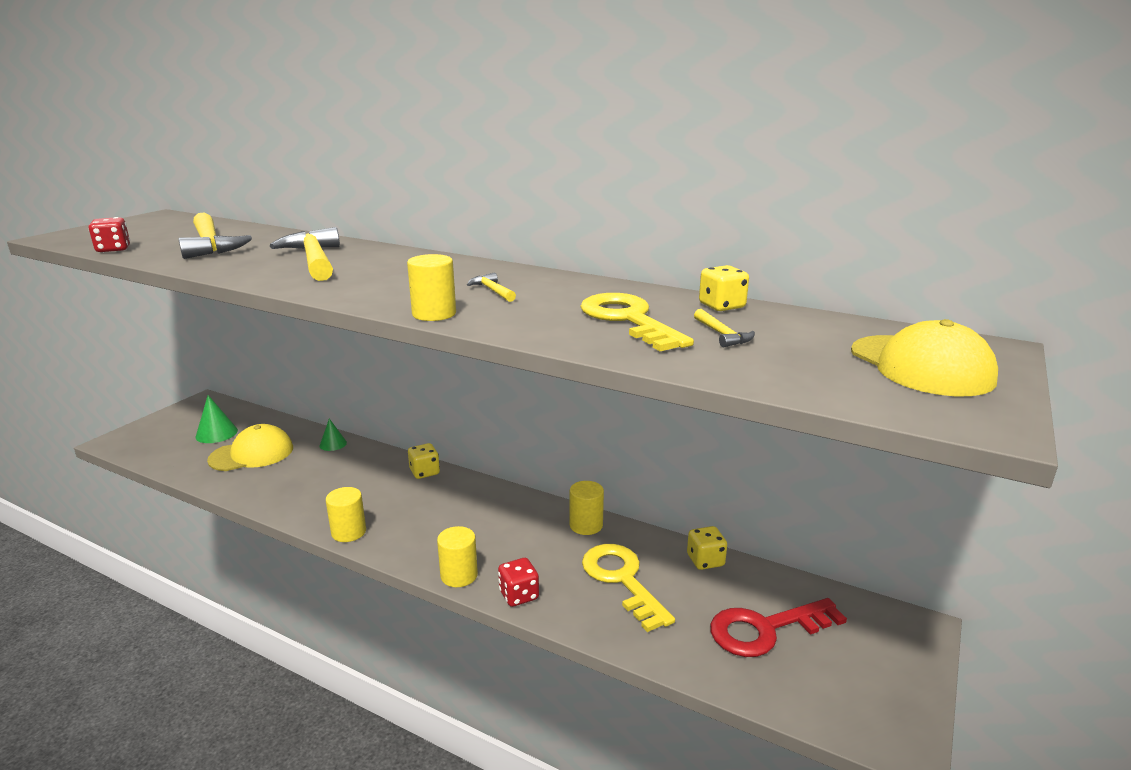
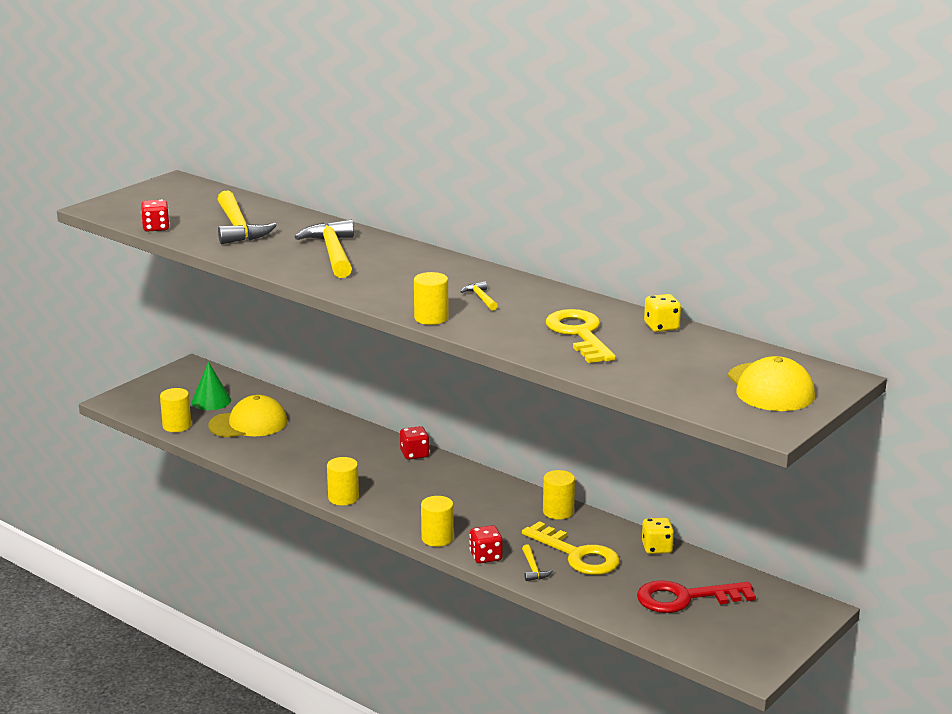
camera: 10 degrees right, 0 degrees up
green cone [320,419,347,451] -> none
yellow dice [408,443,440,479] -> red dice [400,426,429,460]
yellow key [582,544,675,632] -> yellow key turned 150 degrees clockwise [522,521,620,575]
yellow hammer [694,309,755,347] -> yellow hammer moved to [522,544,553,581]
none -> yellow cylinder [160,388,191,432]

